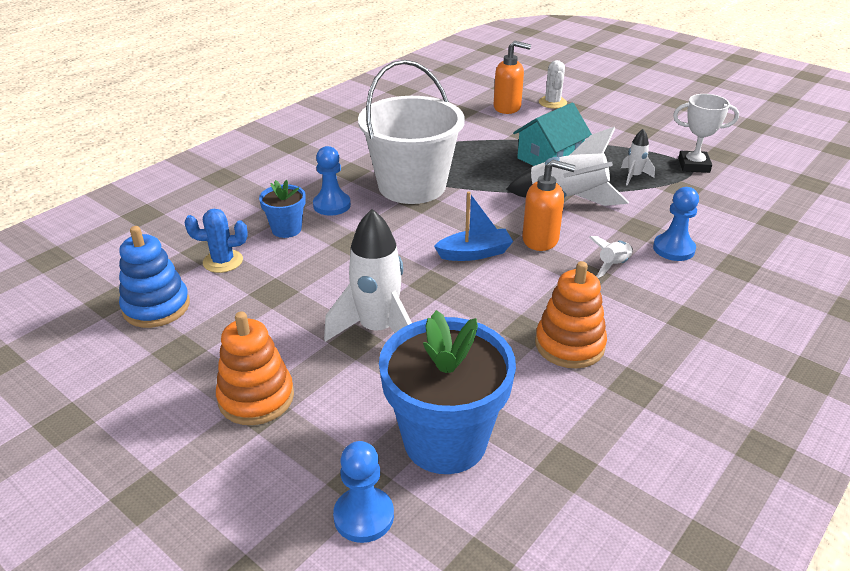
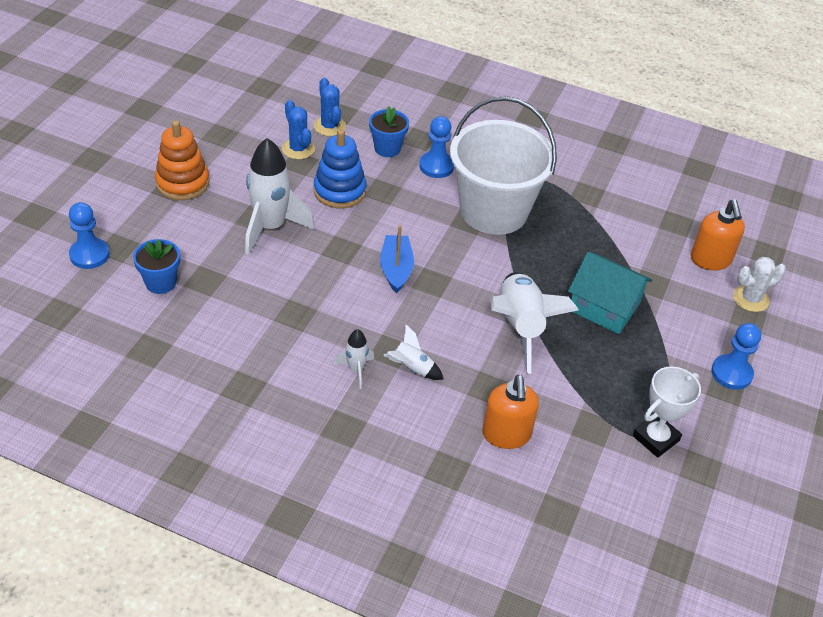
camera: 70 degrees right, 10 degrees up
blue stacking toy [119,226,190,328] -> blue stacking toy moved to [314,129,366,209]
blue flower pot [379,310,516,474] -> blue flower pot [133,239,180,294], size x0.50
blue boat [434,191,513,261] -> blue boat turned 150 degrees counterclockwise [380,225,414,294]
orange soap dispenser [522,160,576,251] -> orange soap dispenser moved to [482,375,539,449]
orange stacking toy [535,261,607,368] -> none
white rocket [621,129,655,186] -> white rocket moved to [333,329,374,389]
blue pawn [653,187,699,261] -> blue pawn moved to [711,323,761,390]
white trophy [673,94,739,173] -> white trophy turned 60 degrees clockwise [633,366,701,458]
none -> blue cactus [282,100,315,159]

